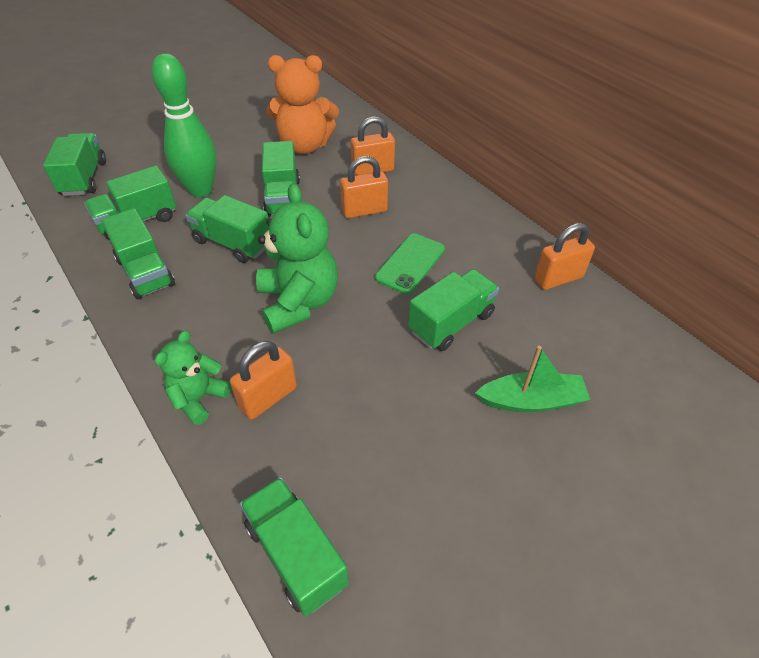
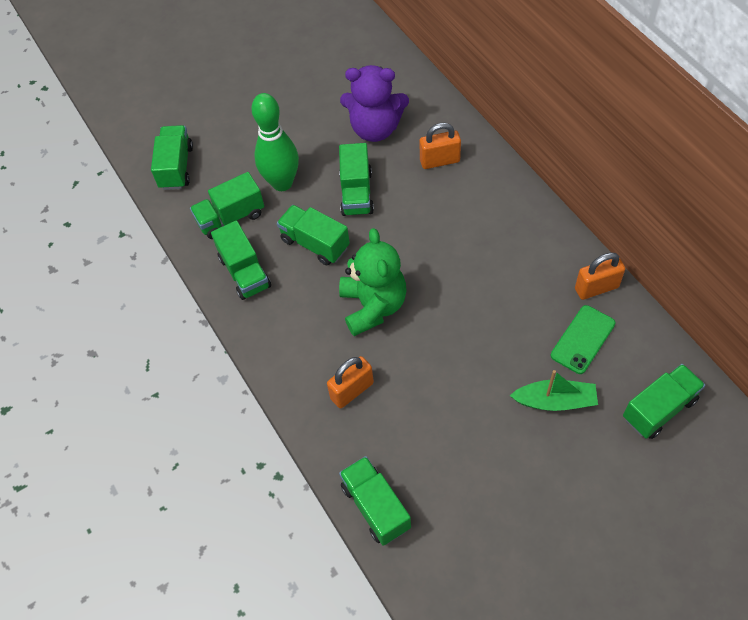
camera: 10 degrees right, 10 degrees up
green teddy bear [154,331,232,425] -> none
orange teddy bear [266,55,339,154] -> purple teddy bear [340,65,409,142]
orange padlock [340,156,388,218] -> none
green phone [375,233,445,294] -> green phone moved to [551,305,616,374]
green truck [408,269,499,351] -> green truck moved to [623,364,705,439]

